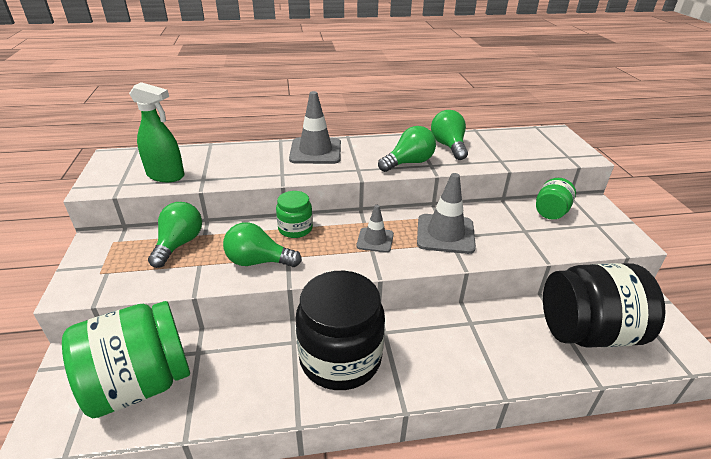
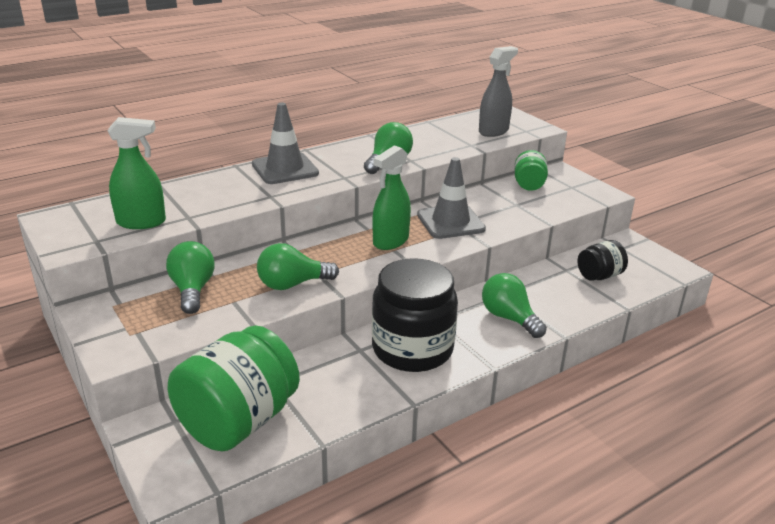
camera: 25 degrees left, 5 degrees down
green jar [276,191,313,238] -> none
grey traffic cone [356,205,394,253] -> green spray bottle [372,145,411,250]
green light bulb [431,110,468,160] -> green light bulb moved to [482,273,547,338]
black jar [543,263,666,347] -> black jar [578,240,628,281], size x0.51
none -> grey spray bottle [479,46,518,137]

